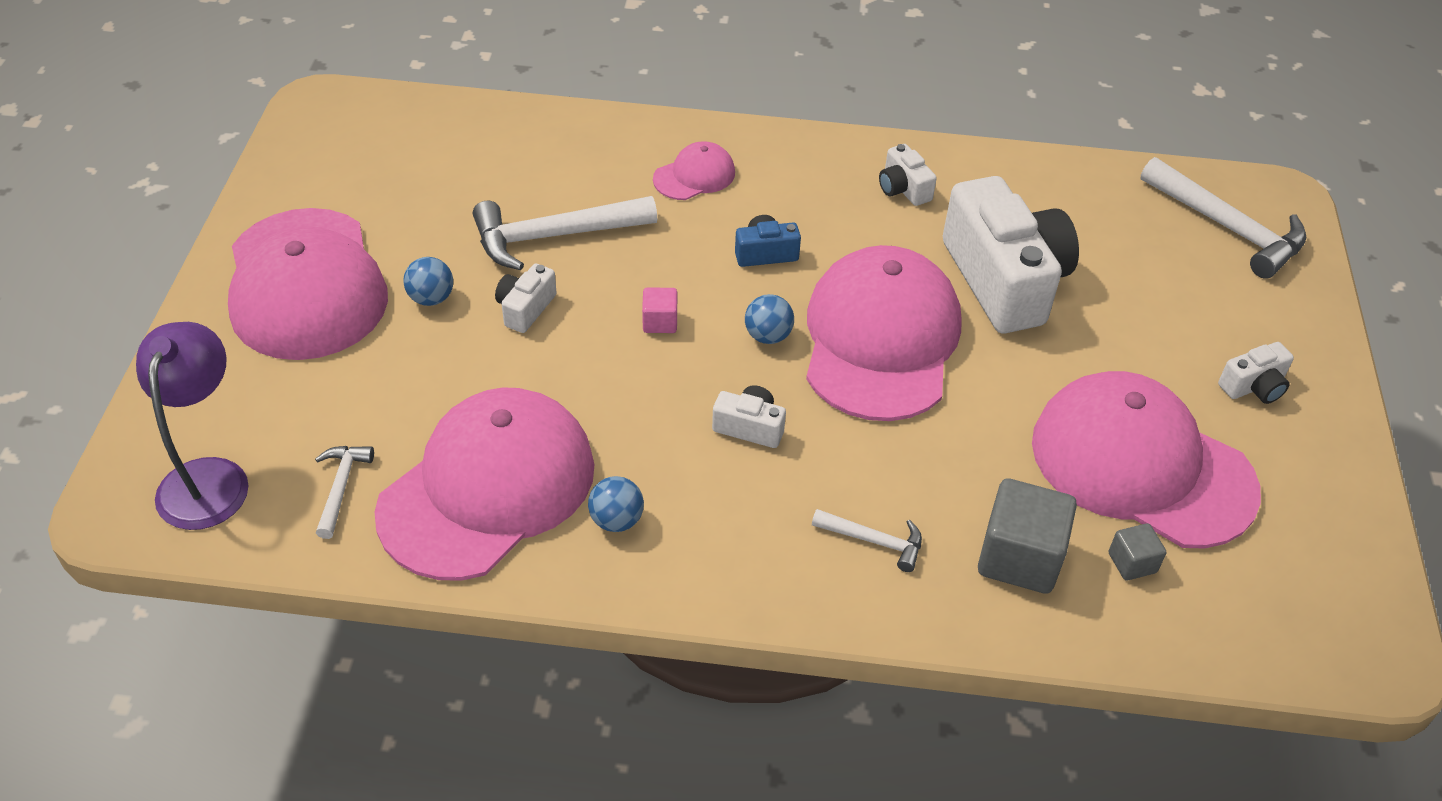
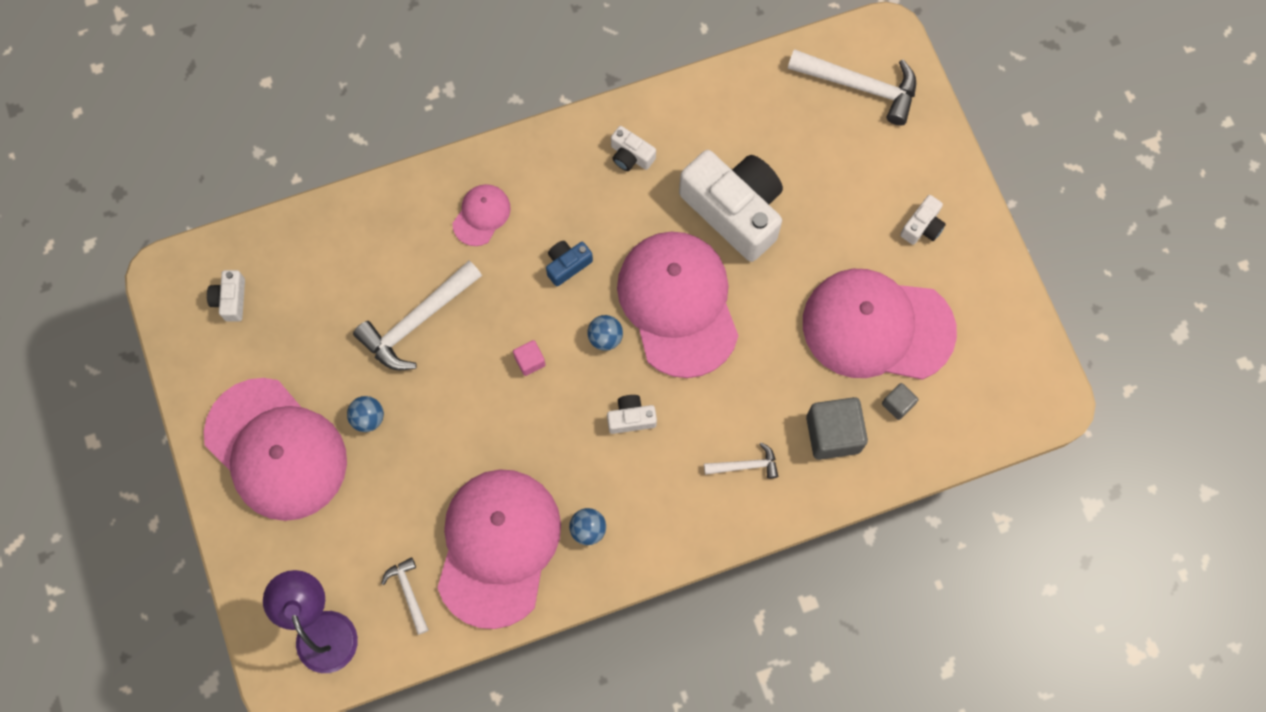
camera: 25 degrees left, 25 degrees up
white camera [495,264,557,333] -> white camera moved to [207,270,245,321]

